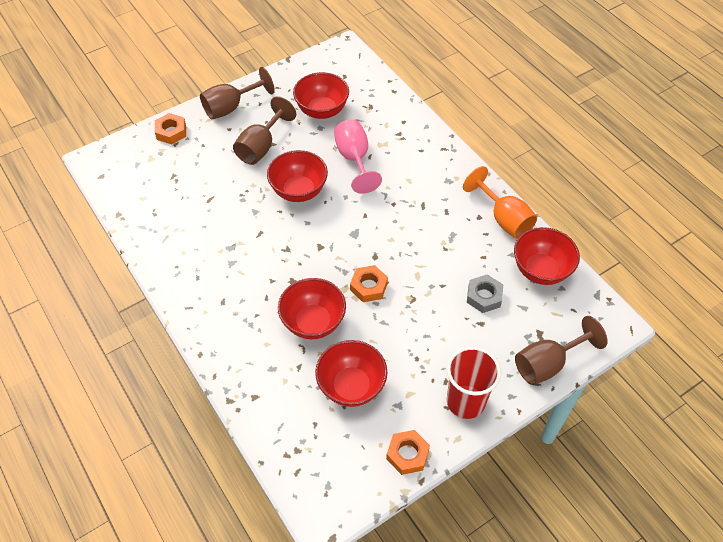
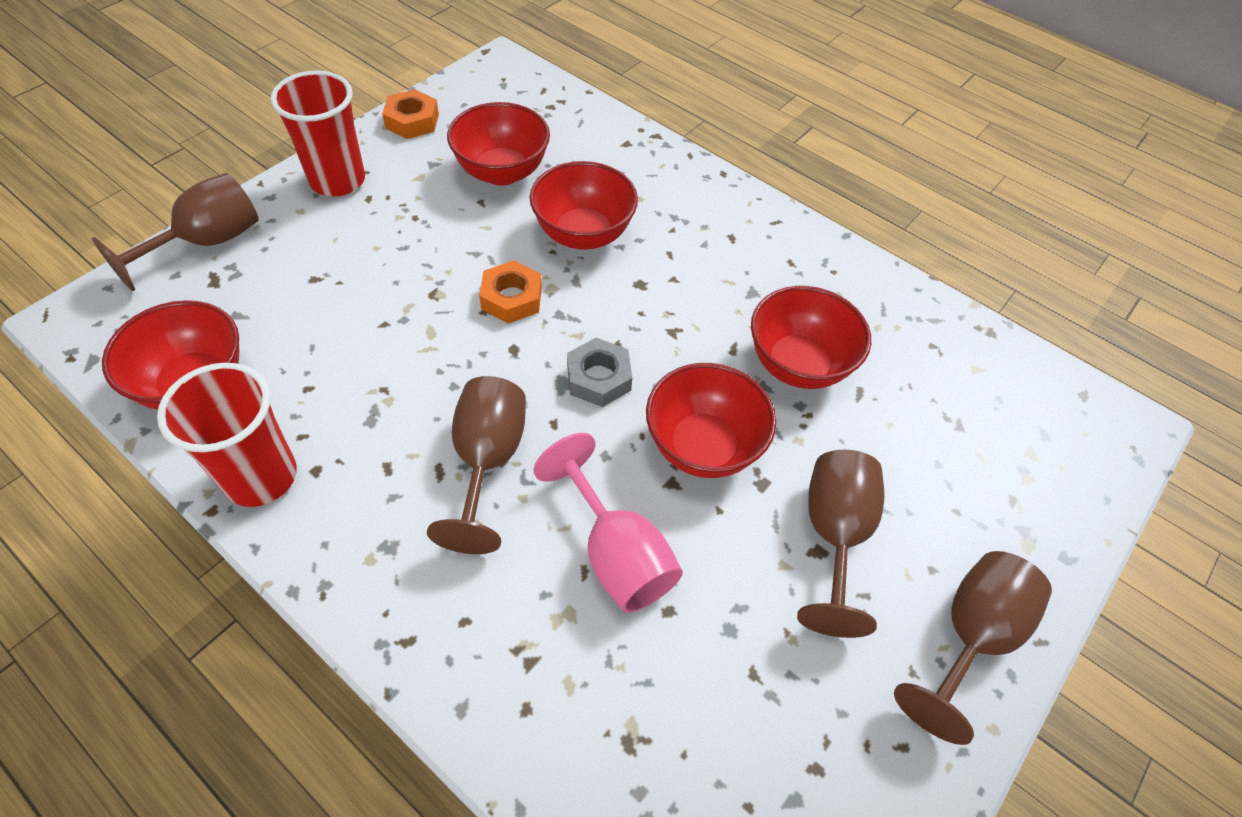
camera: 160 degrees right, 0 degrees up
orange nut [155,113,186,144] -> none
red bowl [293,72,349,119] -> red bowl moved to [751,286,871,389]
orange goblet [463,166,537,239] -> red cup [157,363,297,507]
grey nut [467,274,503,313] -> grey nut moved to [567,338,632,407]
none -> brown goblet [427,376,526,554]

